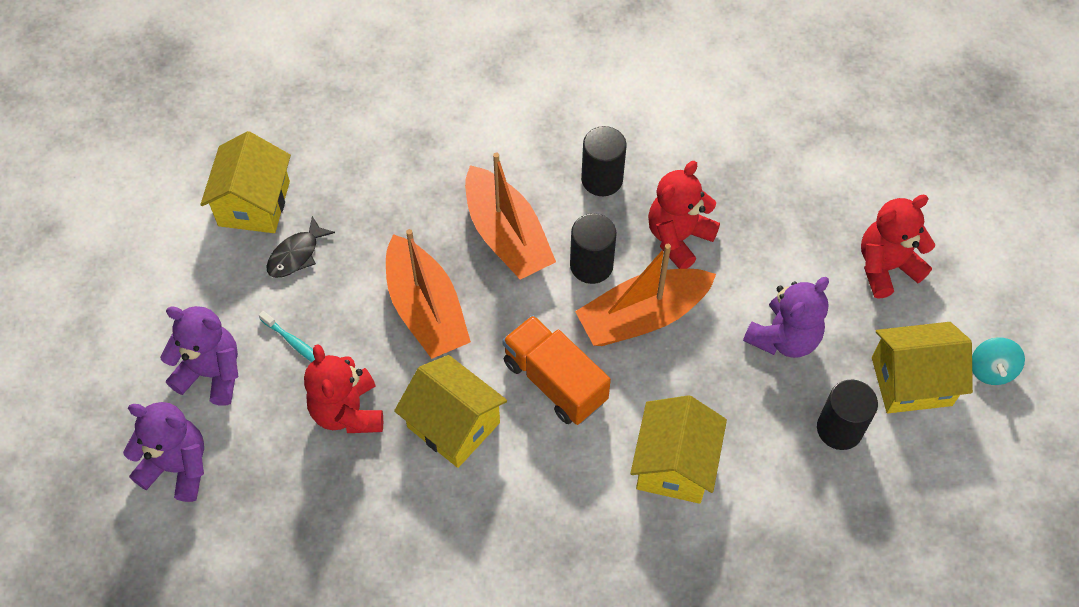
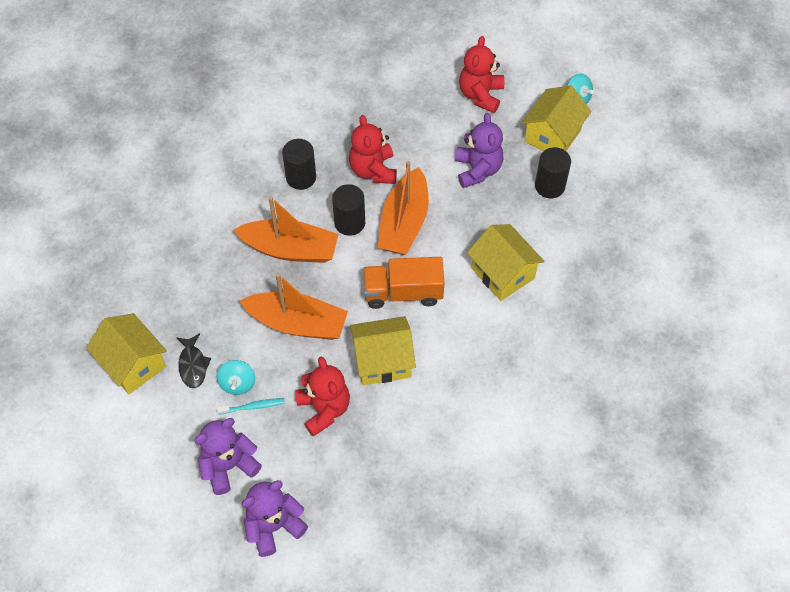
camera: 50 degrees left, 0 degrees up
red teddy bear [304,344,383,433] -> red teddy bear turned 135 degrees counterclockwise [296,357,350,437]
none -> turquoise spinning top [216,360,255,395]

